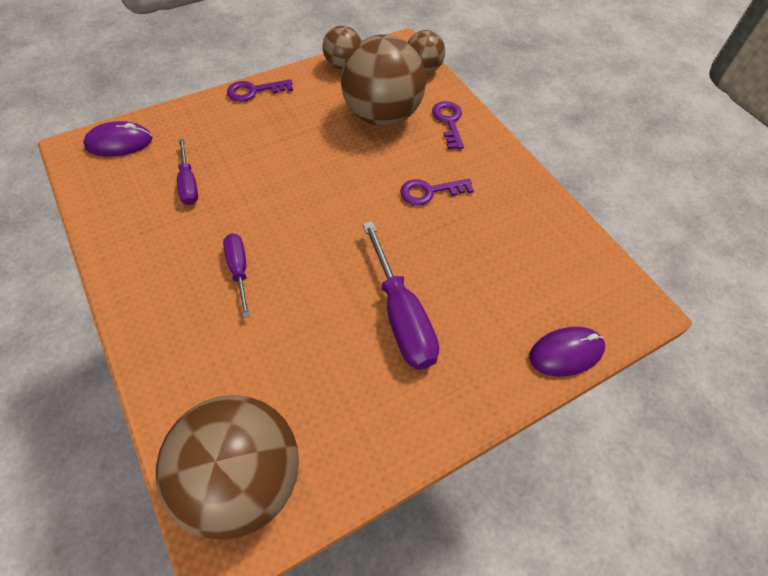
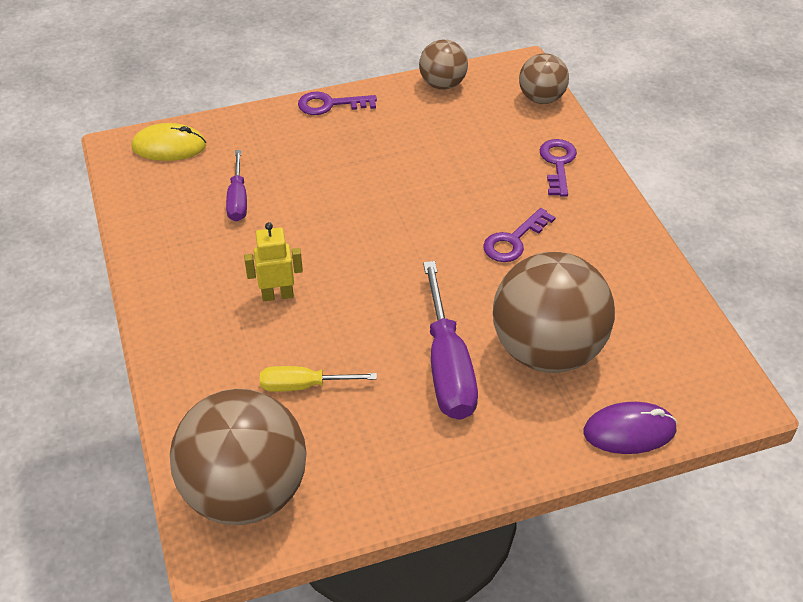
camera: 15 degrees right, 10 degrees down
purple mouse [83,121,153,157] -> yellow mouse [132,123,206,161]
purple screwdriver [223,234,250,318] -> yellow robot [244,222,303,301]
brown ball [341,34,426,126] -> brown ball moved to [493,252,615,373]
purple key [400,179,474,206] -> purple key turned 45 degrees counterclockwise [483,208,556,262]
none -> yellow screwdriver [260,366,377,392]

